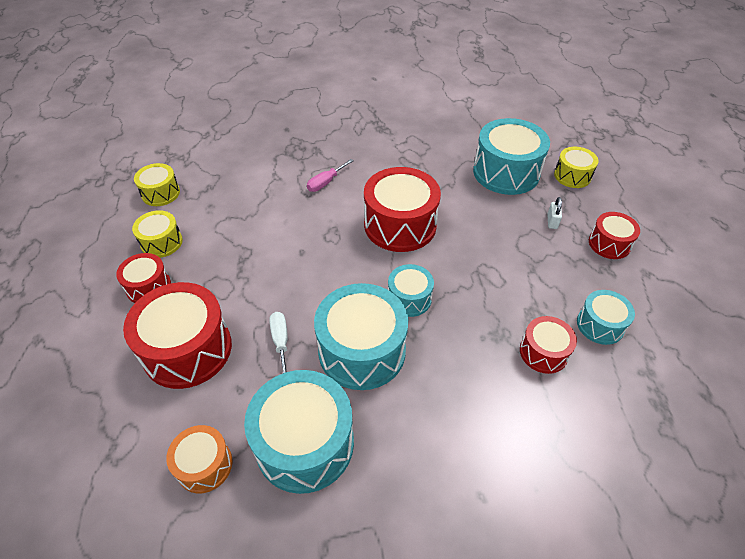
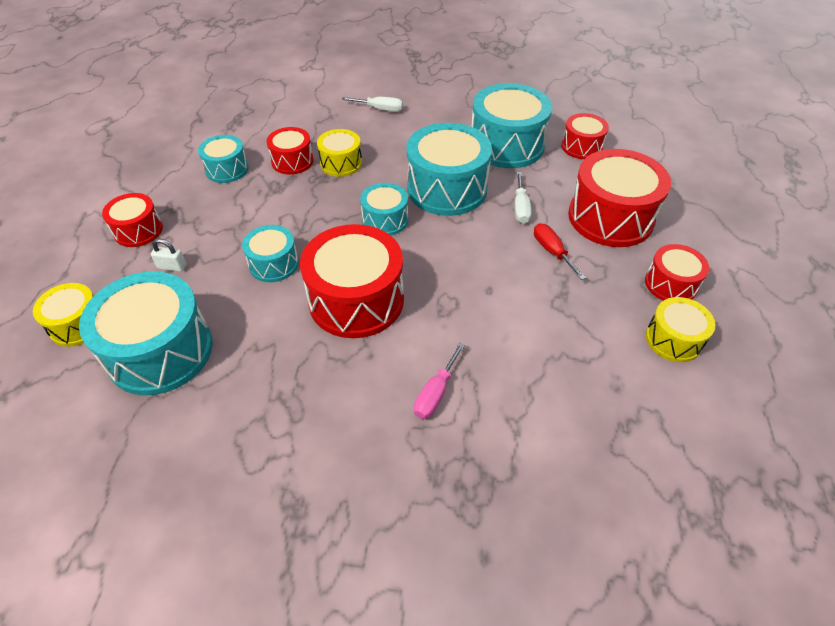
camera: 165 degrees left, 0 degrees up
yellow drum [134,163,180,206] -> yellow drum moved to [317,129,362,177]
orange drum [166,425,232,493] -> red drum [561,113,609,159]
pink screwdriver [307,159,354,192] -> pink screwdriver turned 150 degrees clockwise [414,343,465,419]
white padlock [547,197,562,229] -> white padlock turned 75 degrees clockwise [151,239,187,272]
none -> turquoise drum [242,225,299,282]
none -> white screwdriver [341,97,403,112]
none -> red screwdriver [534,224,586,280]

